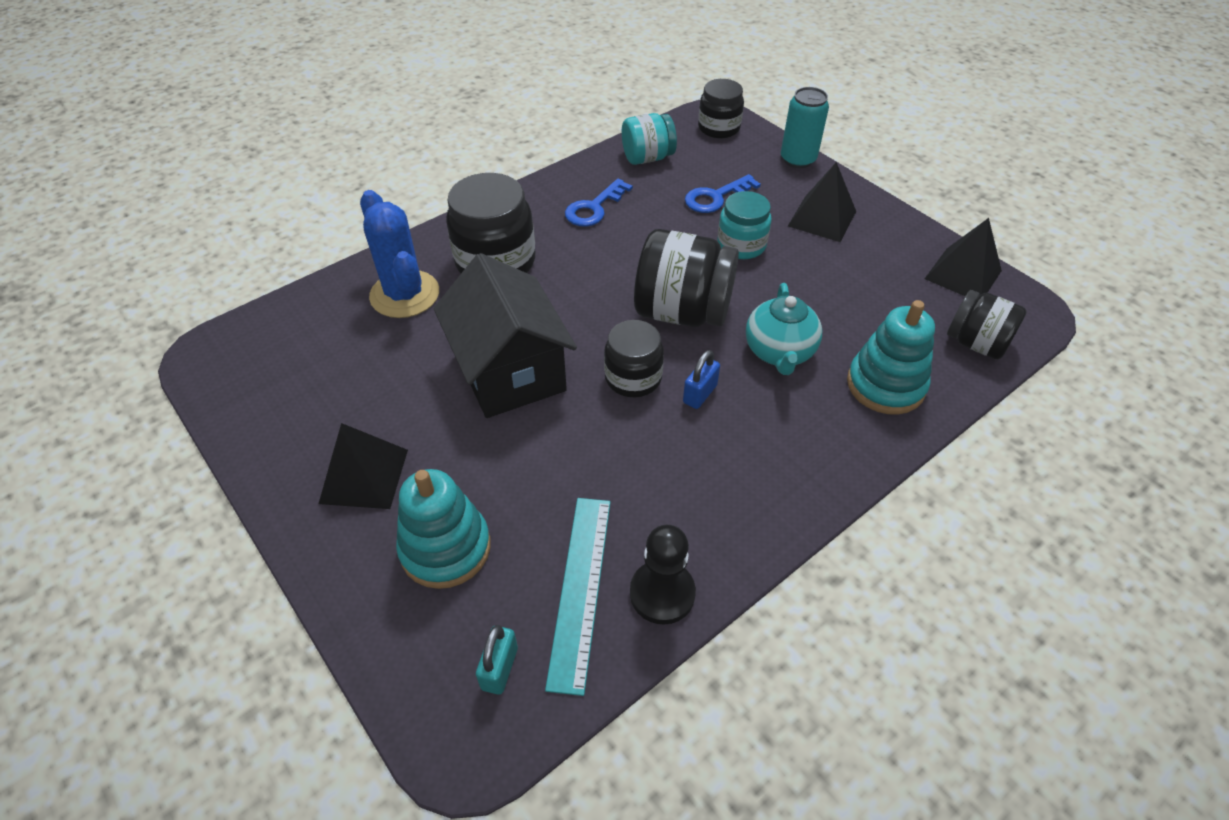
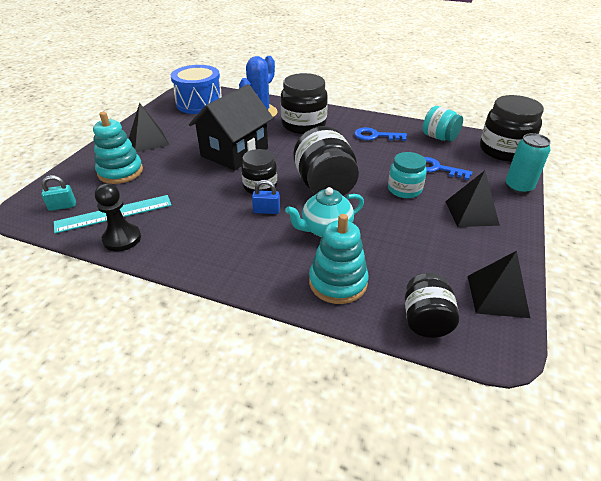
camera: 60 degrees right, 10 degrees down
black jar [698,79,744,138] -> black jar [480,95,544,162], size x1.60
none -> blue drum [171,65,222,114]

